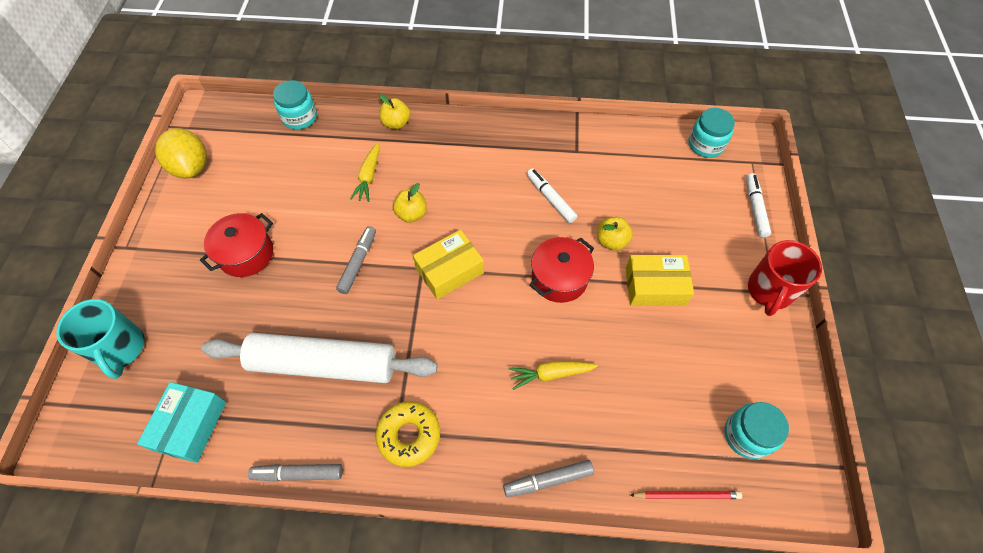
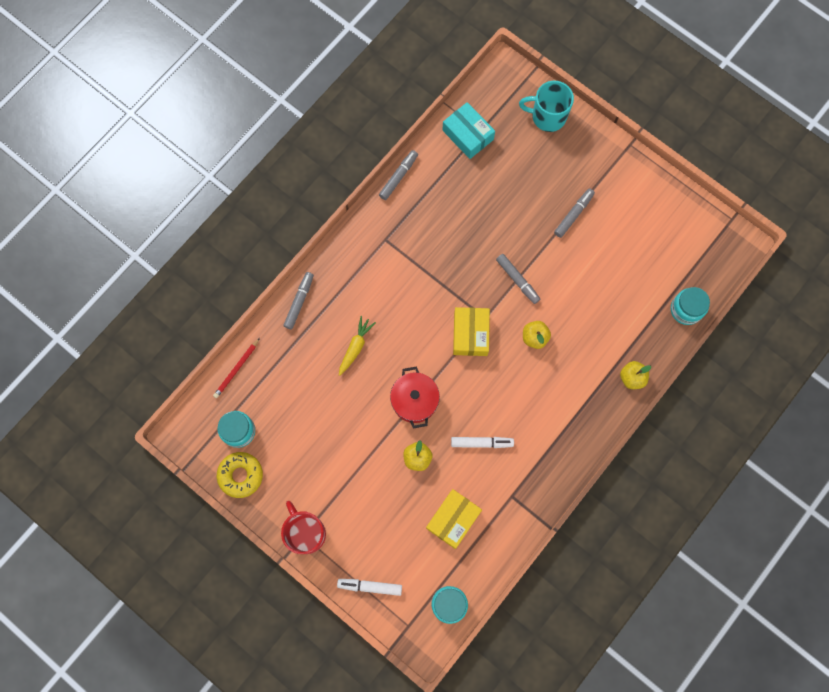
camera: 125 degrees right, 15 degrees up
yellow lemon [155,128,207,179] -> none
red pot [200,213,273,277] -> grey marker [554,189,595,238]
white rolling pin [201,333,438,383] -> none
yellow carrot [350,142,380,202] -> none
yellow donut [375,401,440,467] -> yellow donut moved to [217,452,263,498]
yellow box [625,255,694,306] -> yellow box moved to [426,489,482,549]
white marker [746,173,771,238] -> white marker turned 150 degrees clockwise [337,579,402,596]

